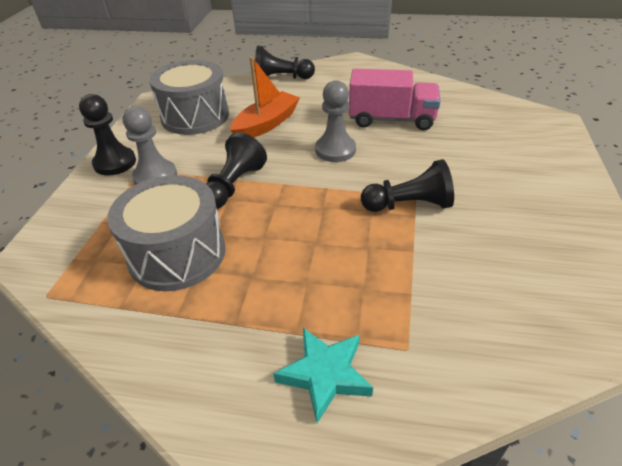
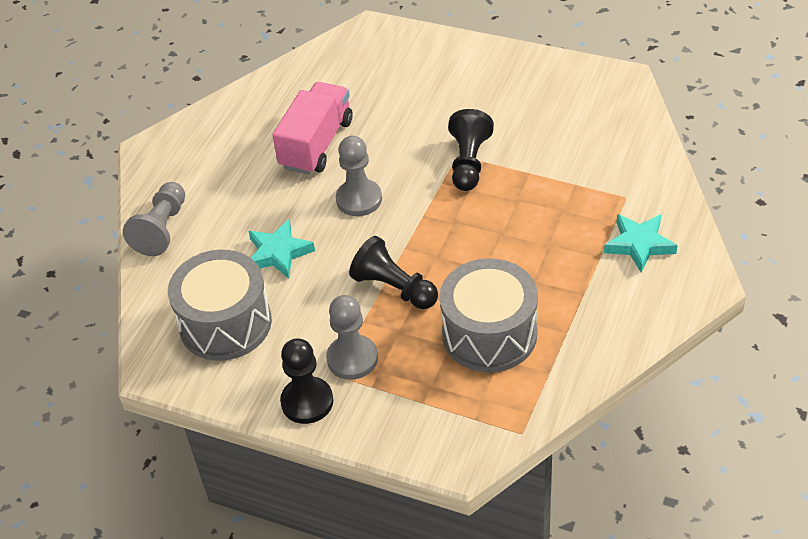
camera: 75 degrees left, 5 degrees up
orange boat [230,56,300,138] -> turquoise star [248,219,315,278]
black pawn [255,45,315,79] -> grey pawn [123,182,185,256]

